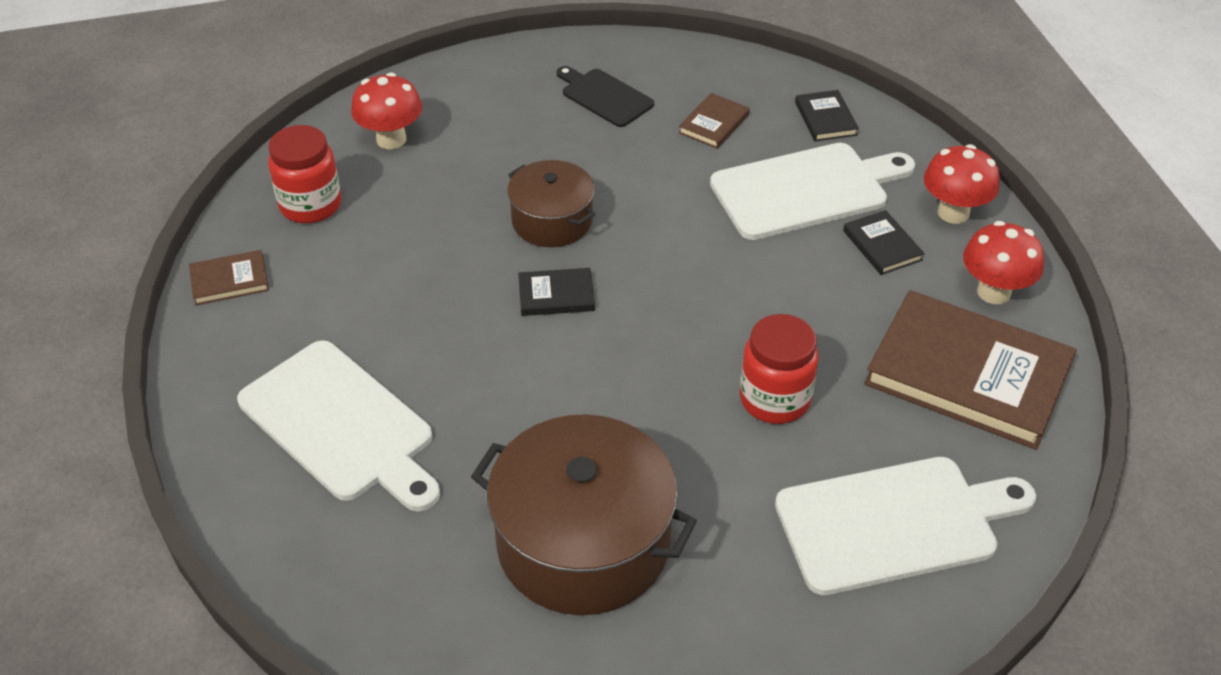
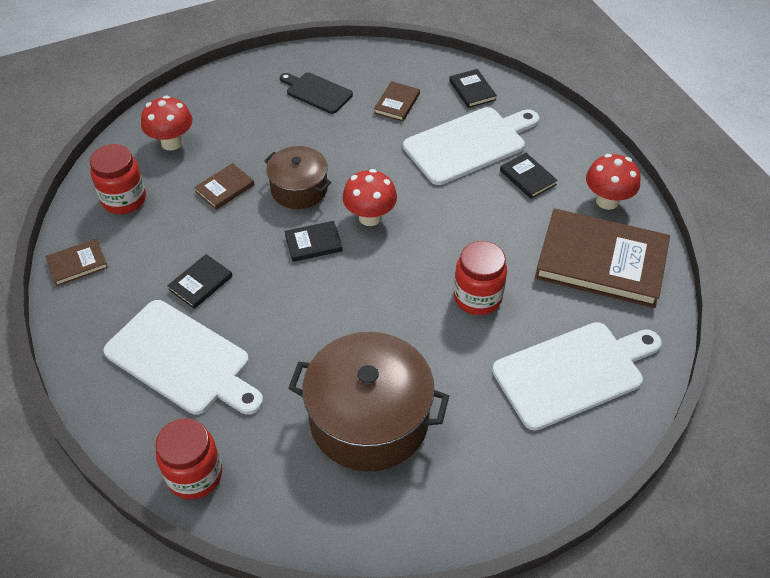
camera: 10 degrees left, 5 degrees up
red mushroom [924,144,1000,224] -> red mushroom moved to [342,169,397,226]
none -> red jar [156,418,222,499]
none -> black book [167,254,233,309]
none -> brown book [194,163,254,210]

